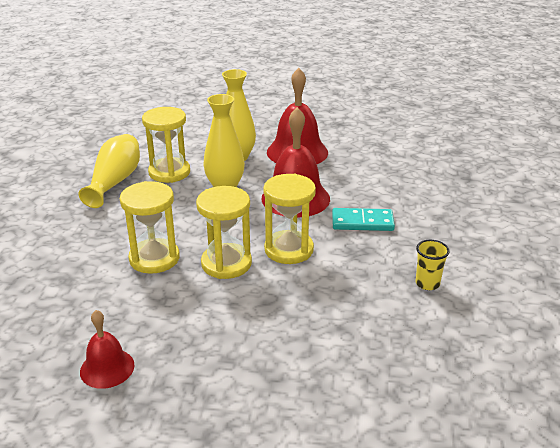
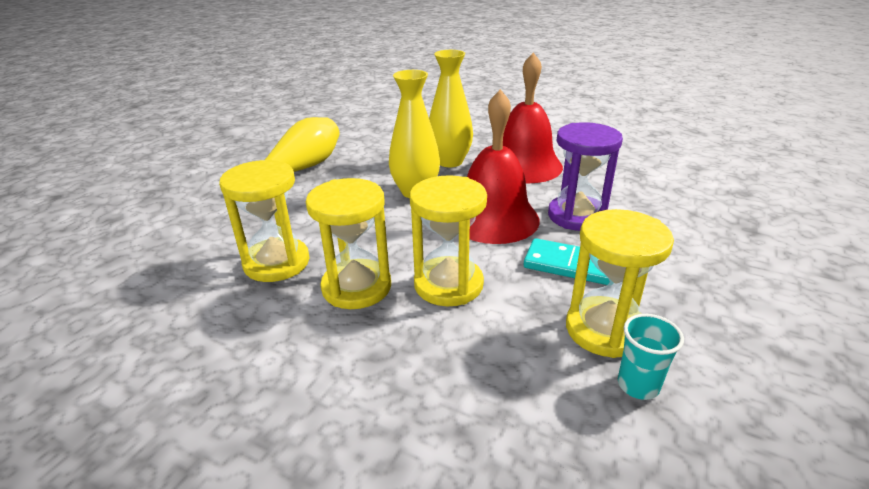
camera: 20 degrees right, 0 degrees up
red bell [80,310,134,389] -> none
yellow hourglass [142,107,190,183] -> yellow hourglass moved to [566,209,674,358]
yellow cup [416,240,450,290] -> turquoise cup [618,314,684,400]
none -> purple hourglass [548,122,623,231]

